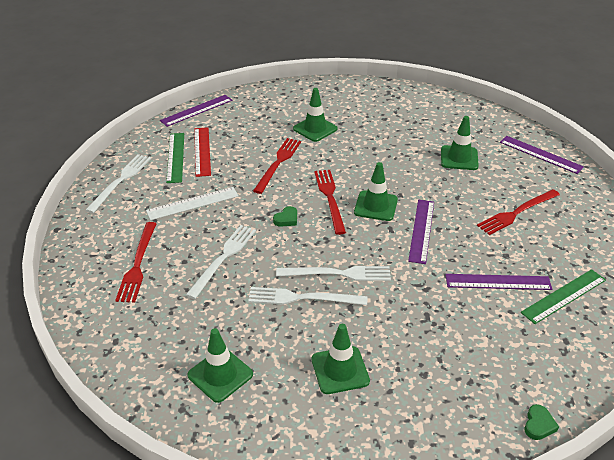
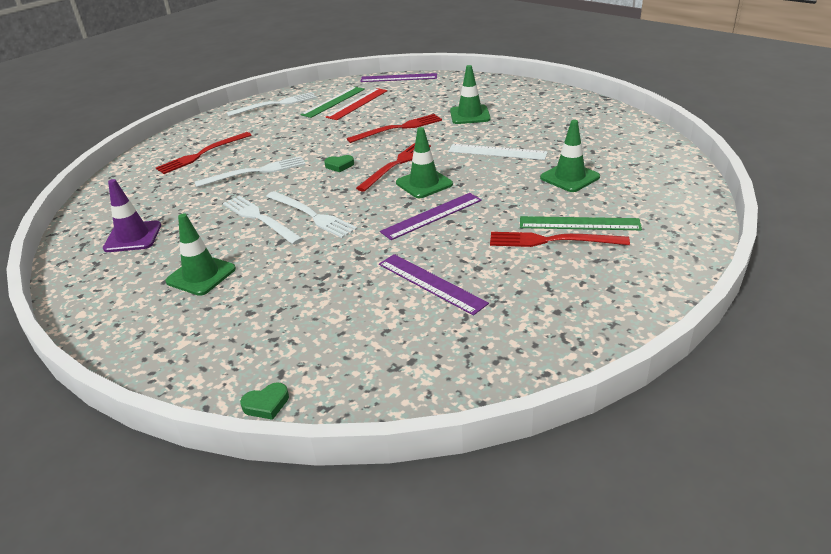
camera: 45 degrees right, 5 degrees down
white ruler [146,187,238,220] -> white ruler moved to [448,144,548,160]
green traffic cone [187,328,253,403] -> purple traffic cone [103,179,161,252]
purple ruler [500,136,584,174] -> none
green ruler [521,269,606,324] -> green ruler moved to [520,216,642,230]

